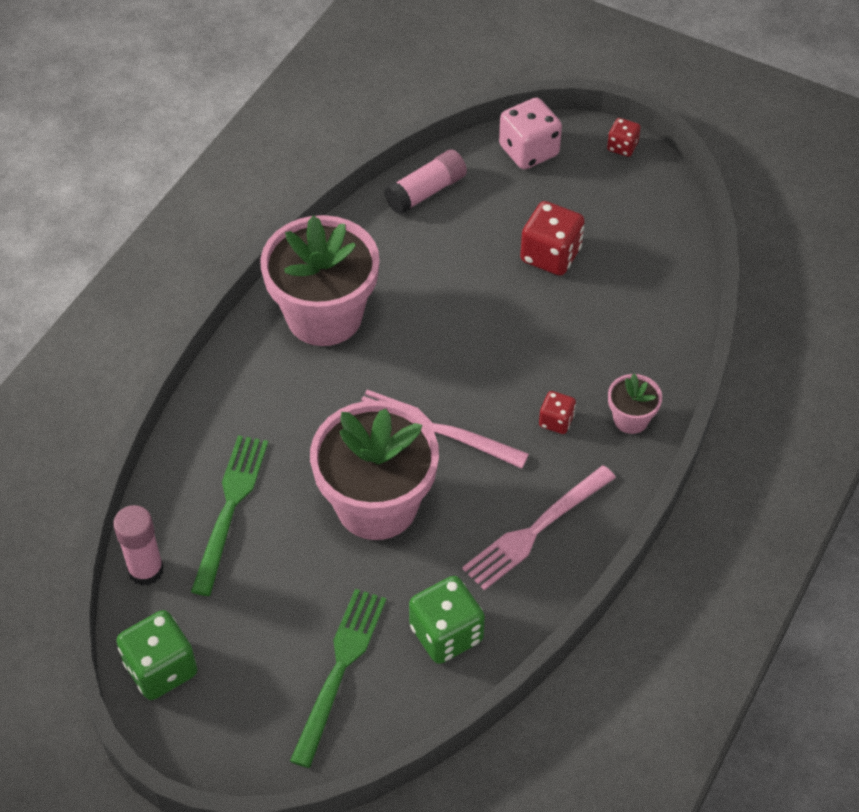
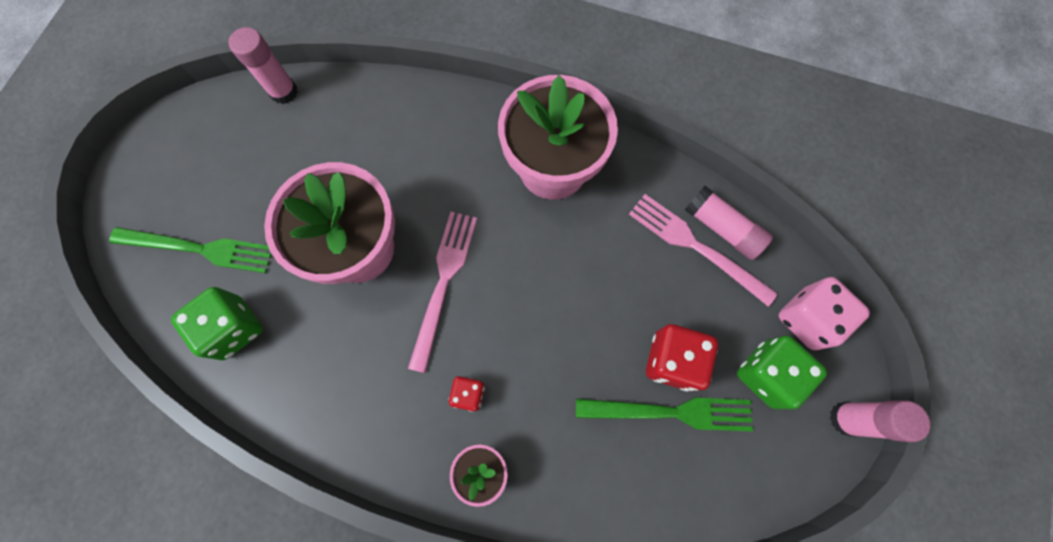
camera: 80 degrees right, 20 degrees up
green dice [116,610,198,700] -> green dice moved to [737,335,827,409]
green fork [191,435,268,596] -> green fork moved to [576,398,753,432]
pink fork [462,465,616,590] -> pink fork moved to [629,194,778,307]
red dice [607,118,641,157] -> pink glue stick [830,400,930,442]

